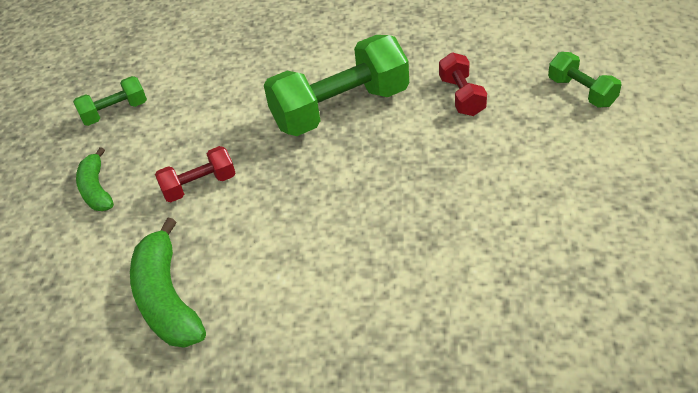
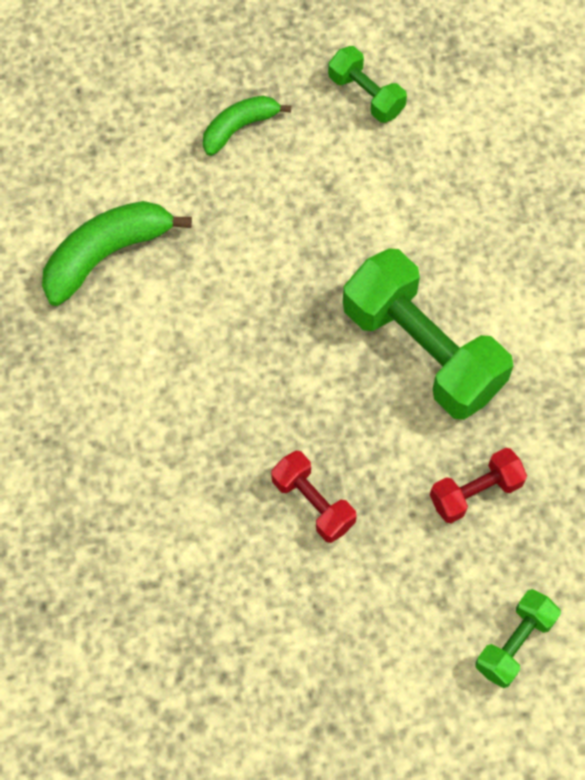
camera: 70 degrees right, 20 degrees up
red dumbbell [155,146,236,202] -> red dumbbell moved to [271,451,357,543]

